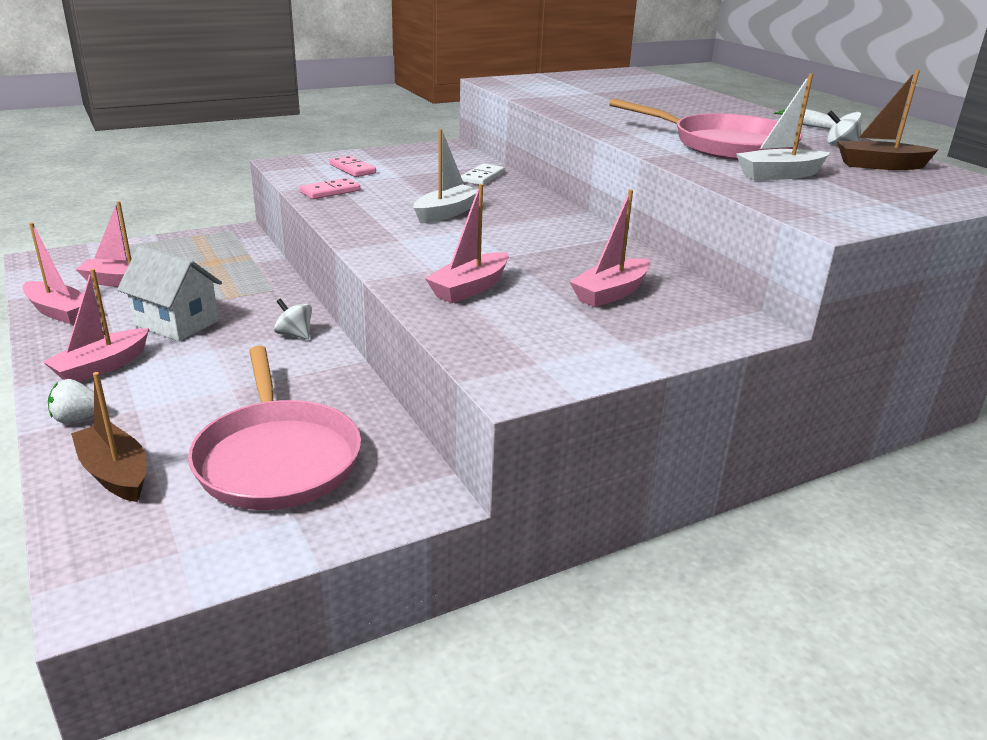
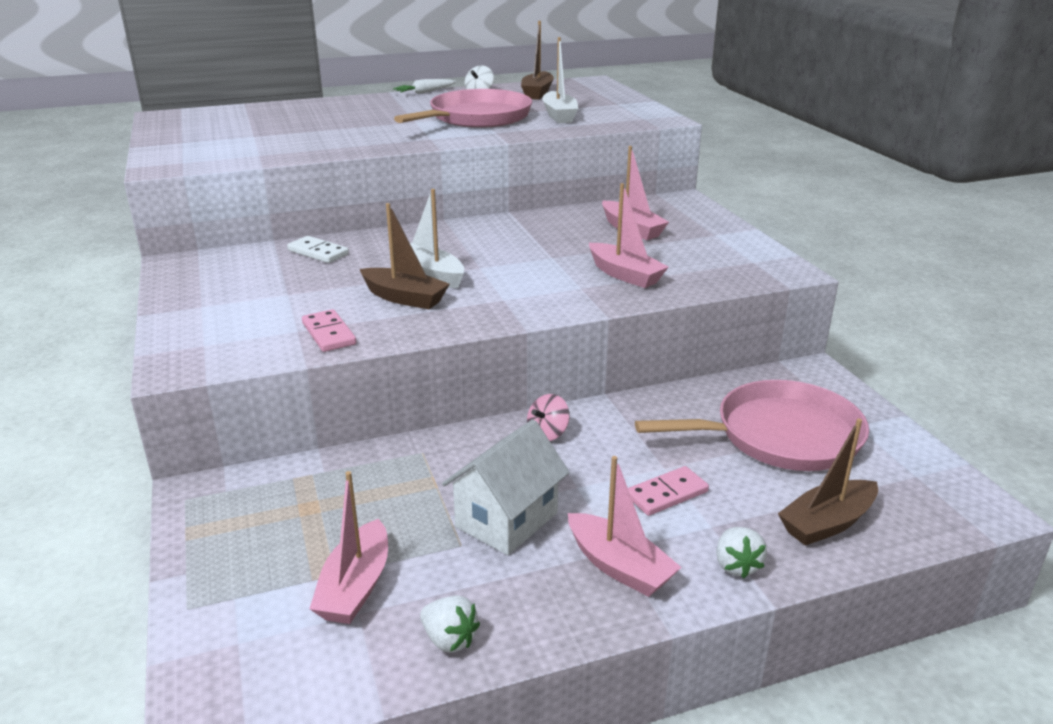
camera: 80 degrees left, 0 degrees up
pink boat [23,223,83,324] -> white strawberry [420,596,480,653]
white spinning top [274,299,312,339] -> pink spinning top [527,394,570,441]
pink domino [329,155,376,177] -> pink domino moved to [628,466,709,516]
none -> brown boat [360,203,450,309]

